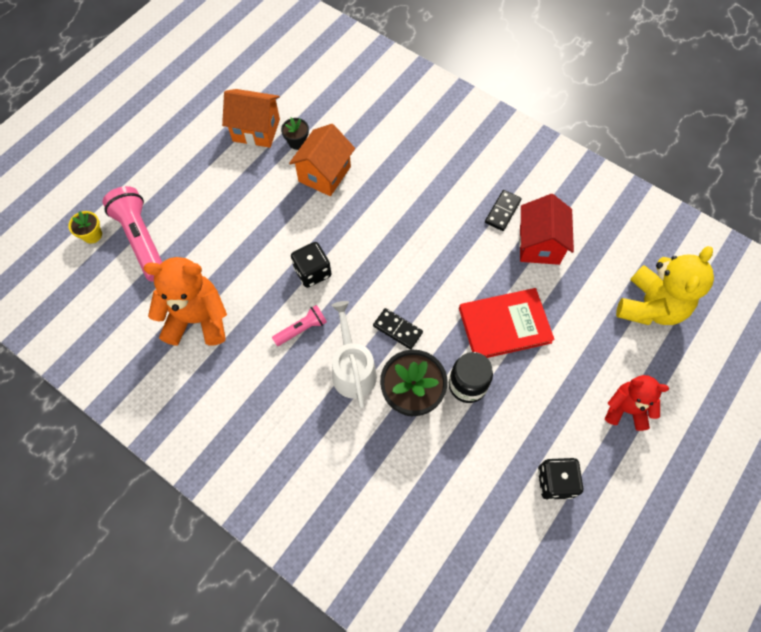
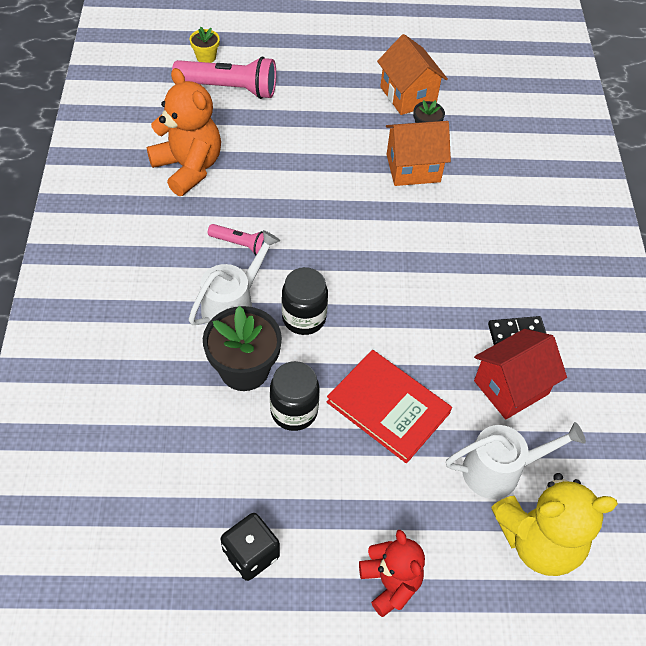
camera: 50 degrees right, 10 degrees down
pink flashlight [103,186,162,281] -> pink flashlight turned 75 degrees clockwise [172,56,276,99]
black dice [291,242,331,288] -> none
black domino [373,308,423,350] -> black jar [282,267,328,335]
none -> white watering can [446,422,586,499]

